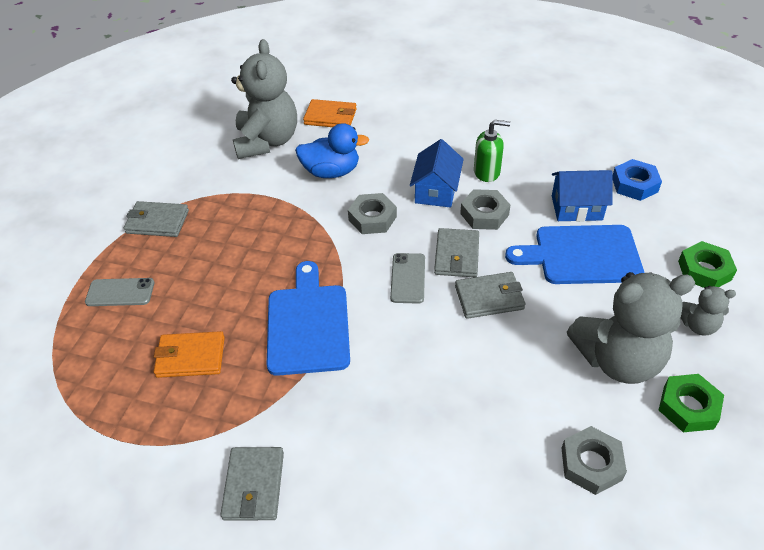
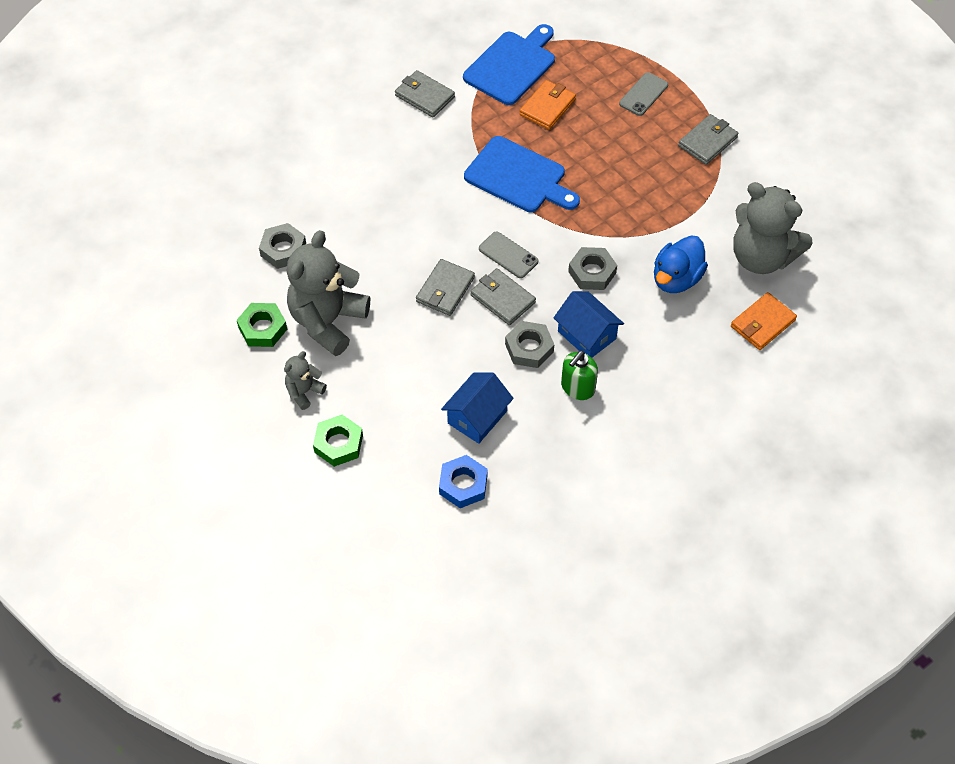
camera: 125 degrees right, 10 degrees up
blue cutting board [505,225,644,284] -> blue cutting board moved to [463,24,555,105]

